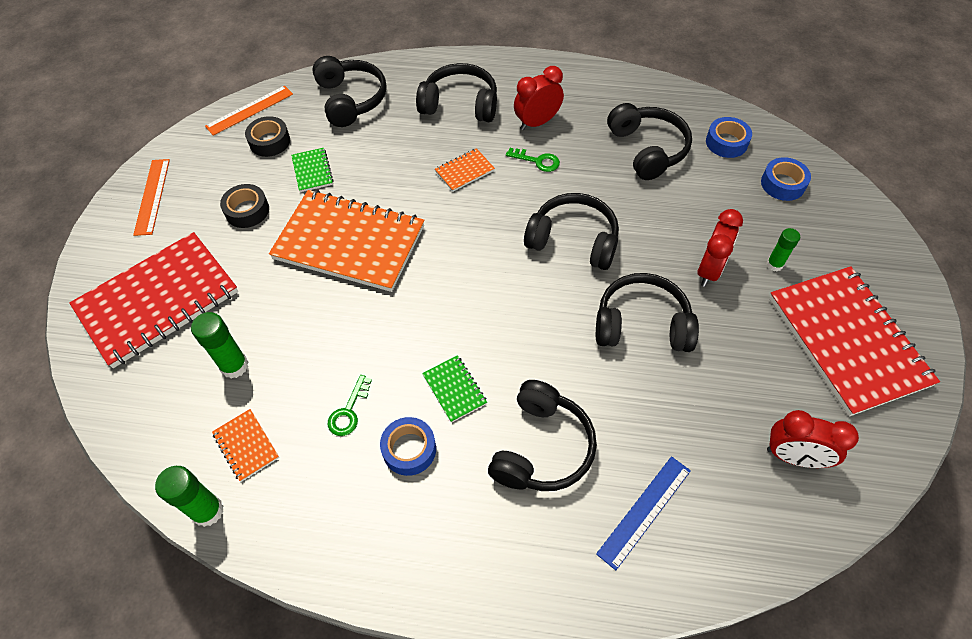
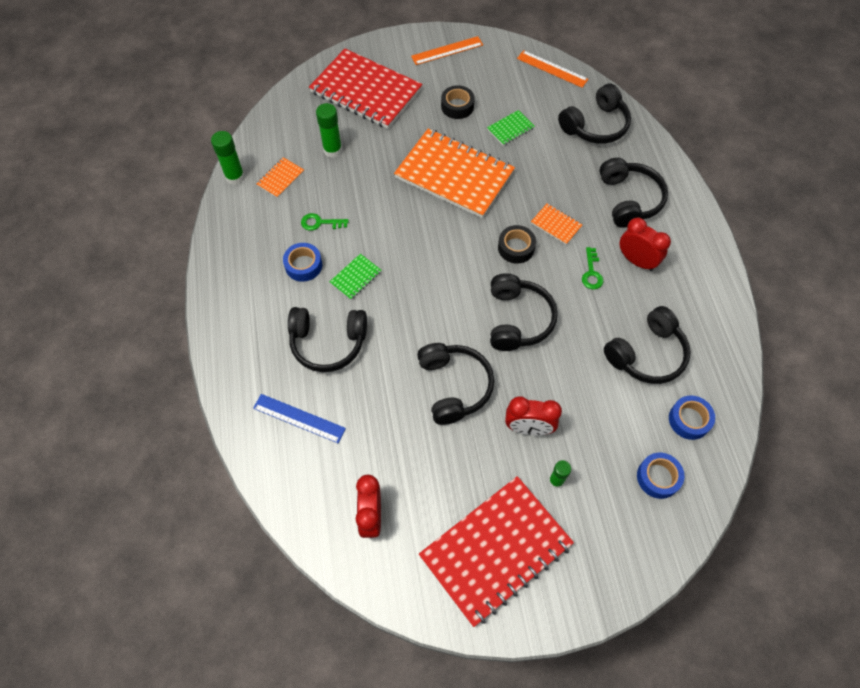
camera: 70 degrees right, 5 degrees up
black tape [245,116,290,157] -> black tape moved to [498,225,536,264]
orange notebook [269,190,425,292] -> orange notebook turned 60 degrees counterclockwise [394,129,515,218]

